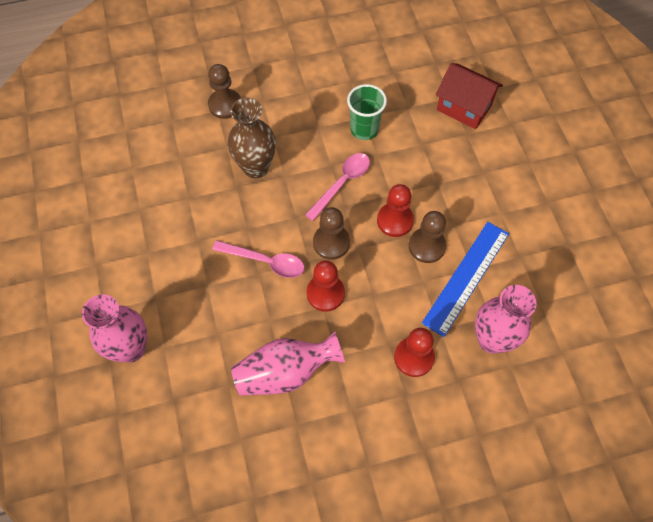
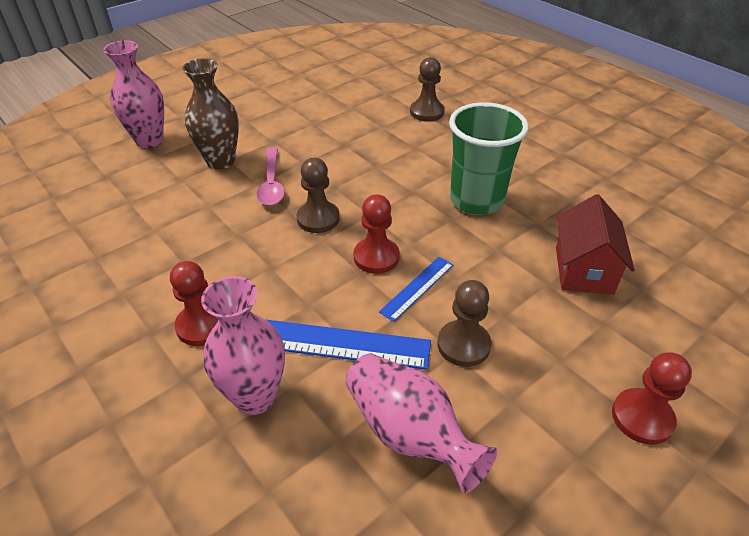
camera: 65 degrees right, 20 degrees down
brown vase [228,98,276,178] -> brown vase moved to [182,59,239,170]
pink vase [231,331,345,396] -> pink vase moved to [345,353,497,493]
pink spoon [305,153,370,221] -> none
red pawn [306,260,345,312] -> red pawn moved to [612,352,692,445]
green cup [347,84,387,140] -> green cup [449,102,529,215], size x1.56
brown pawn [409,211,446,263] -> brown pawn moved to [437,280,492,367]
none -> blue ruler [379,257,453,322]

